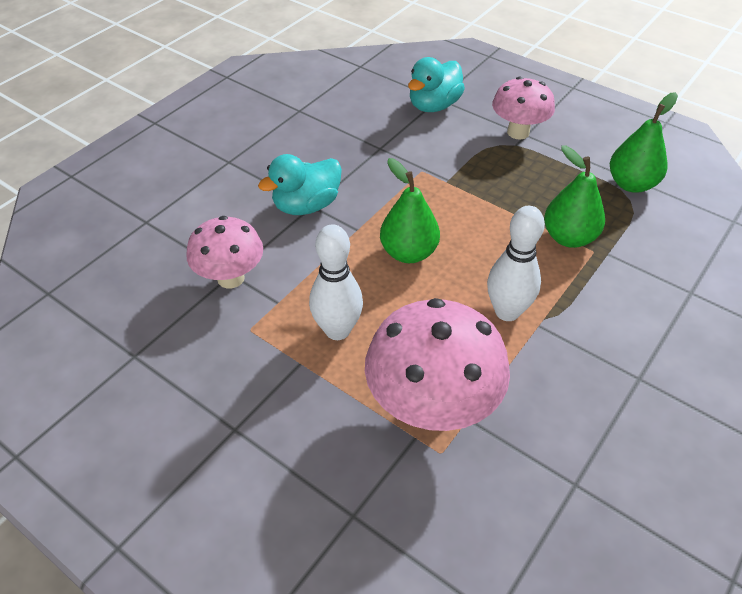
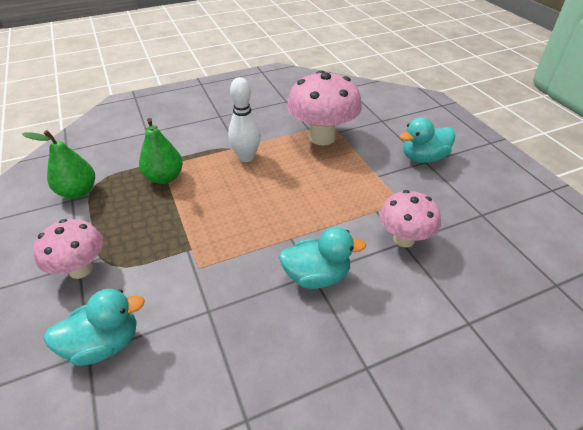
camera: 150 degrees left, 5 degrees down
white bowling pin [309,224,363,340] -> none
green pear [380,158,440,263] -> none
none -> turquoise duck [399,117,456,163]

